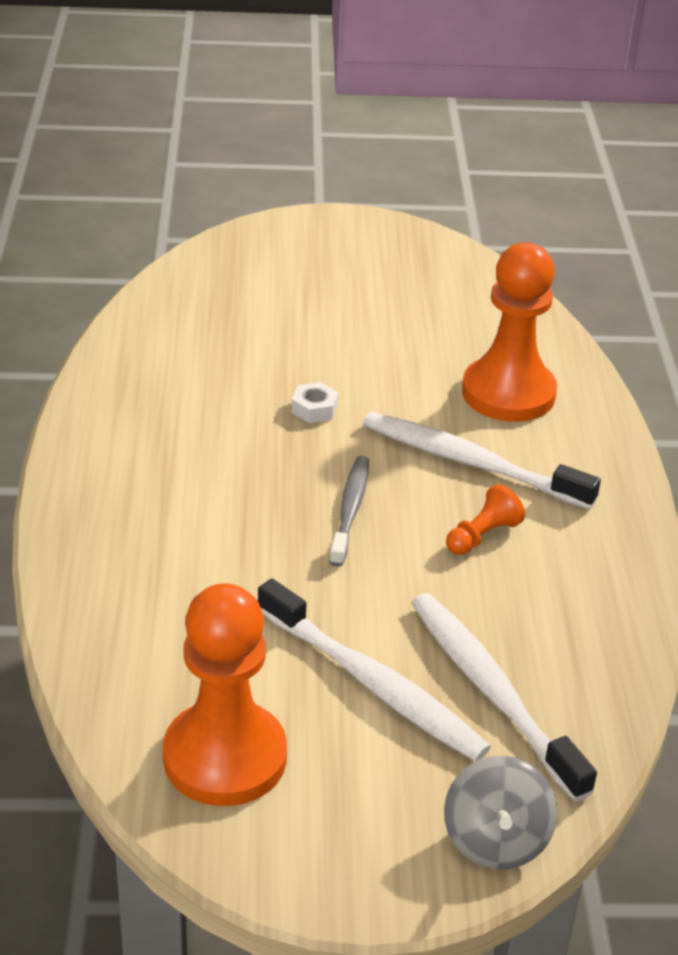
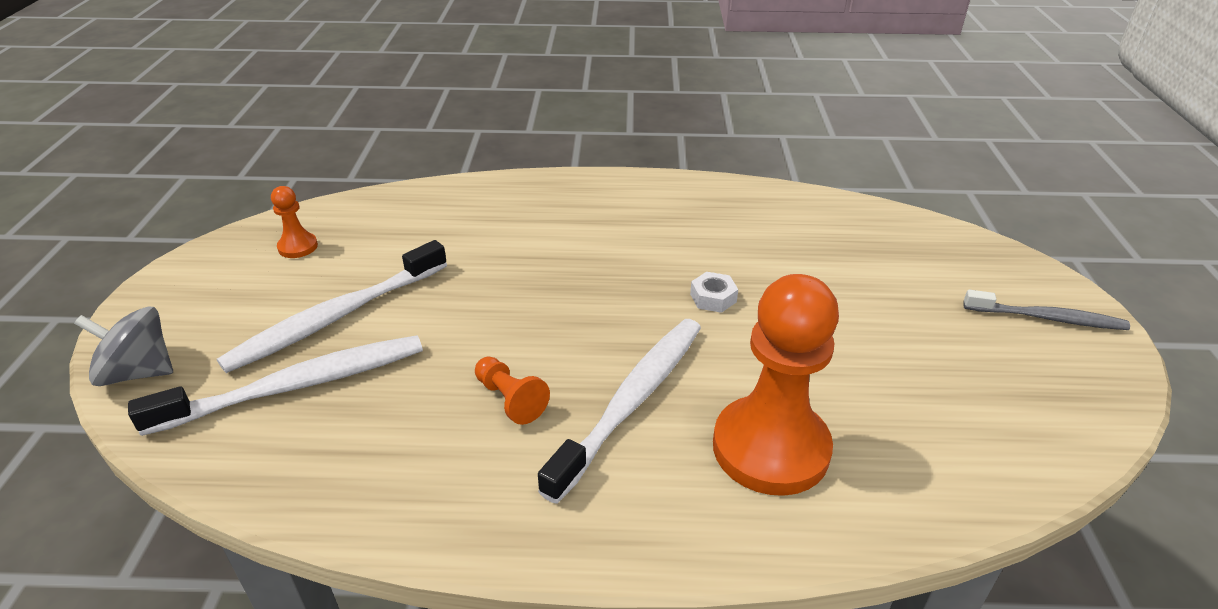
camera: 95 degrees right, 0 degrees up
orange pawn [163,583,287,806] -> orange pawn [271,186,318,258], size x0.44
grey toothbrush [329,456,369,567] -> grey toothbrush moved to [963,290,1130,330]

